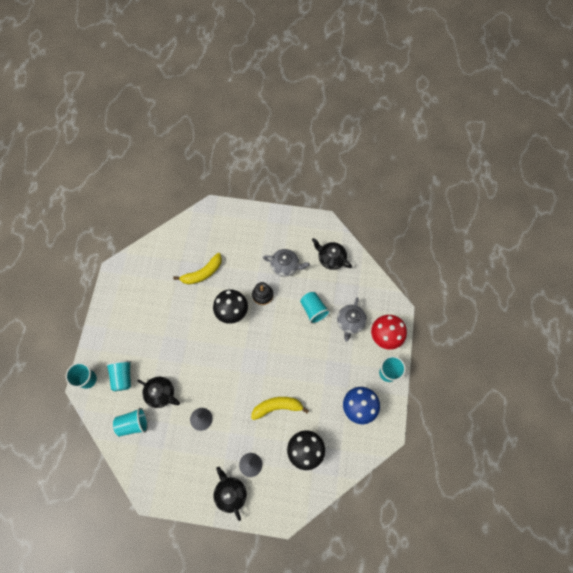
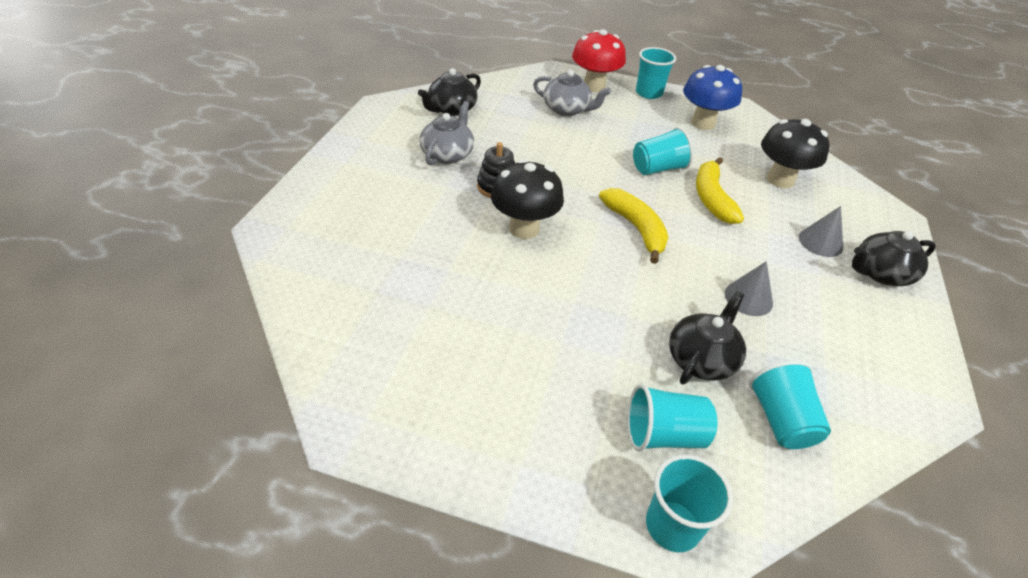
camera: 85 degrees left, 25 degrees down
yellow banana [173,253,222,285] -> yellow banana moved to [599,188,668,264]
turquoise cup [300,292,330,324] -> turquoise cup moved to [633,127,693,175]

